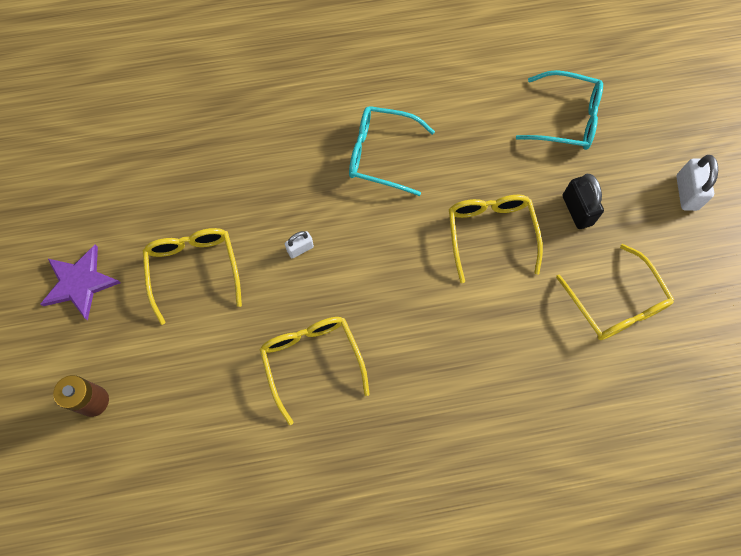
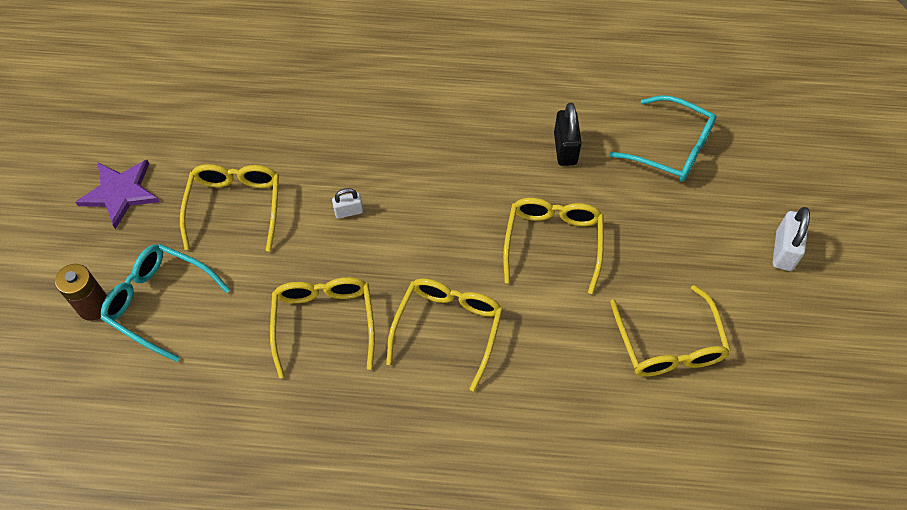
camera: 15 degrees right, 10 degrees down
turquoise glasses [349,106,435,196] -> turquoise glasses moved to [101,244,230,362]
black padlock [563,174,604,229] -> black padlock moved to [554,103,582,166]
none -> yellow glasses [386,278,503,392]

